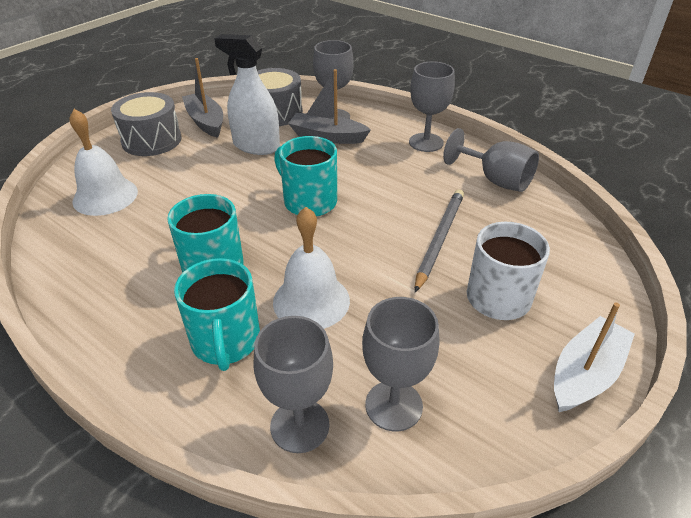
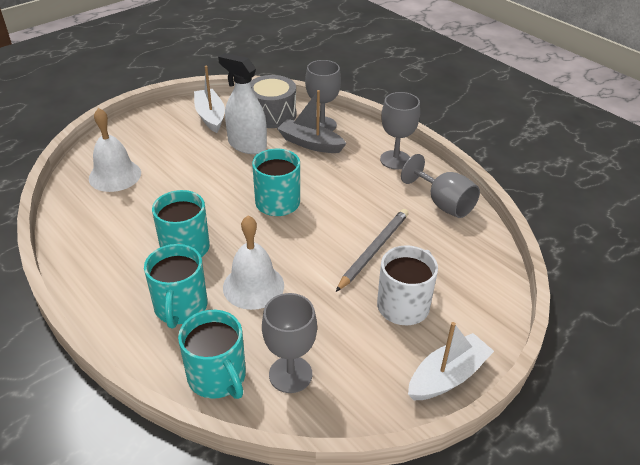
camera: 10 degrees right, 0 degrees up
grey drum [111,92,182,156] -> none
grey boat [182,58,223,138] -> white boat [194,66,225,133]
grey goblet [254,316,333,453] -> turquoise mug [178,310,246,399]

